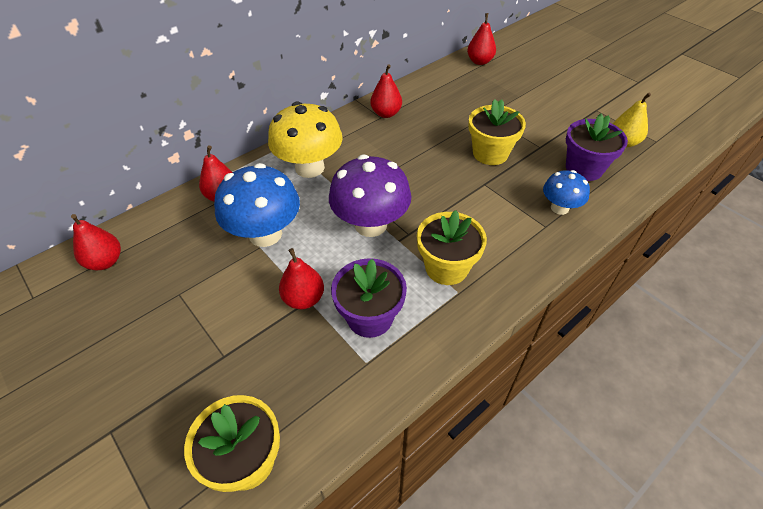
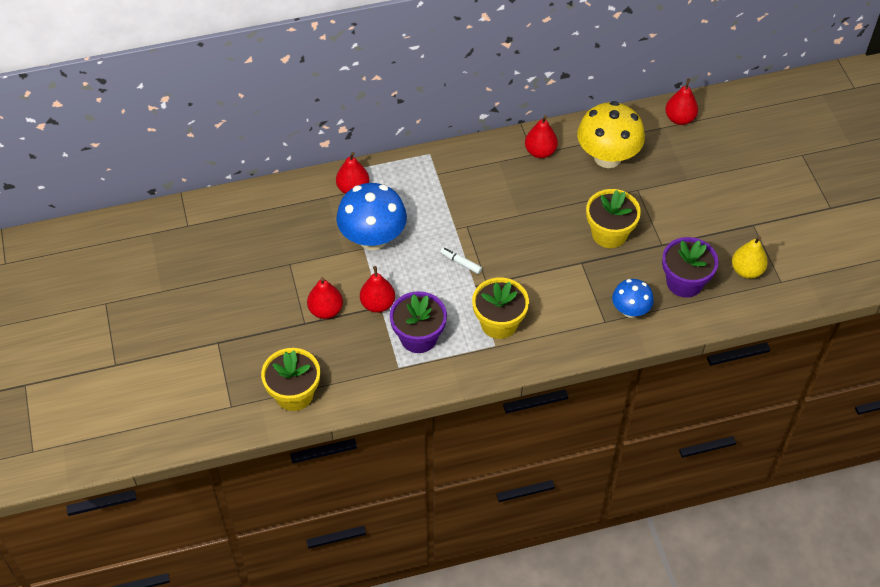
camera: 25 degrees right, 5 degrees up
red pear [71,214,121,270] -> red pear moved to [307,277,343,319]
yellow mushroom [268,102,343,178] -> yellow mushroom moved to [577,101,645,168]
purple mushroom [329,155,411,237] -> white marker [440,247,482,274]

